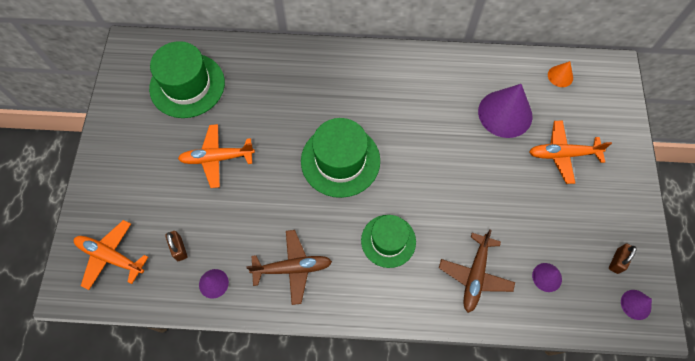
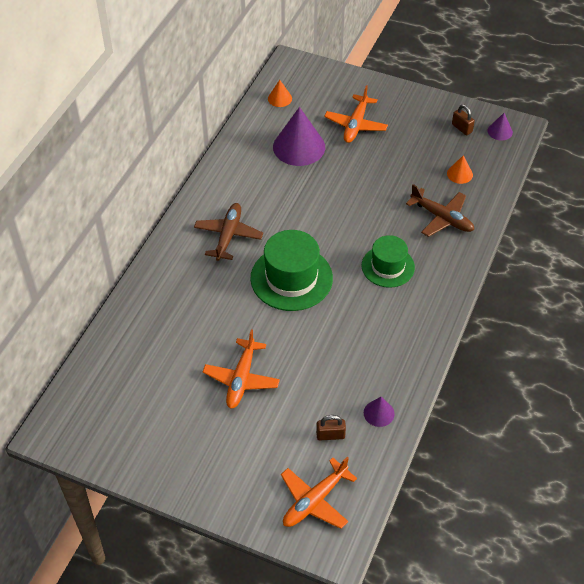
camera: 70 degrees left, 15 degrees down
green hat [149,41,225,118] -> none
brown plane [246,230,332,305] -> brown plane moved to [194,203,263,261]
purple cone [532,263,562,292] -> orange cone [447,155,473,184]

